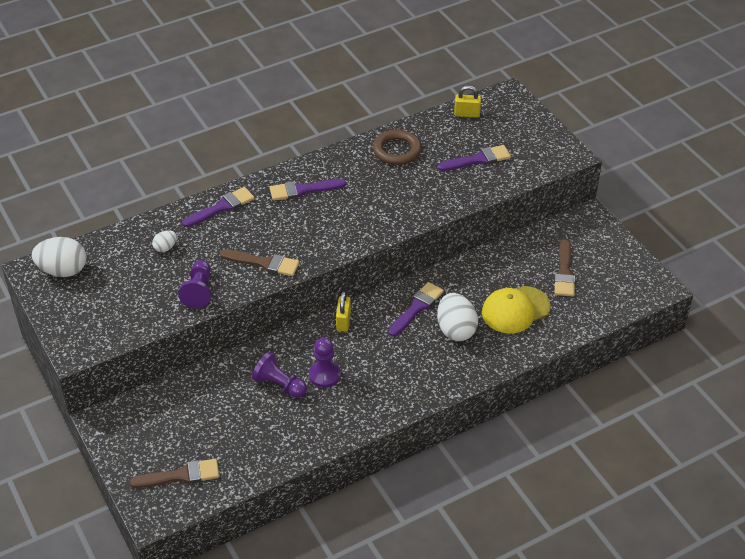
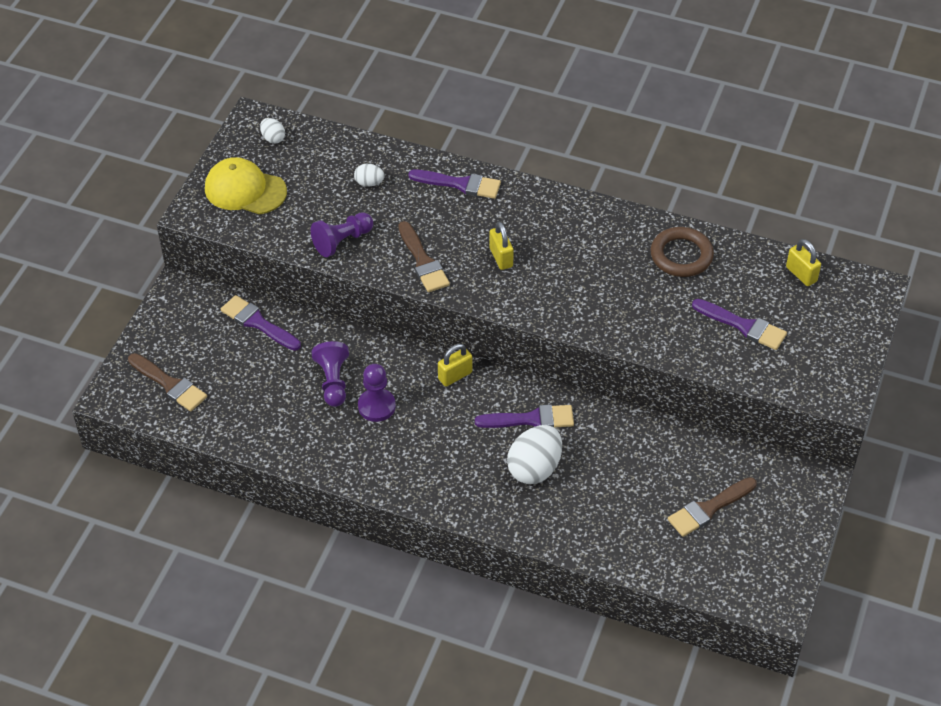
camera: 50 degrees right, 5 degrees up
white egg [32,237,86,277] -> white egg [260,118,285,144], size x0.50
purple brush [270,179,346,201] -> purple brush moved to [221,295,301,351]
yellow cap [482,286,551,333] -> yellow cap moved to [205,157,287,215]
none -> yellow padlock [489,221,514,270]

